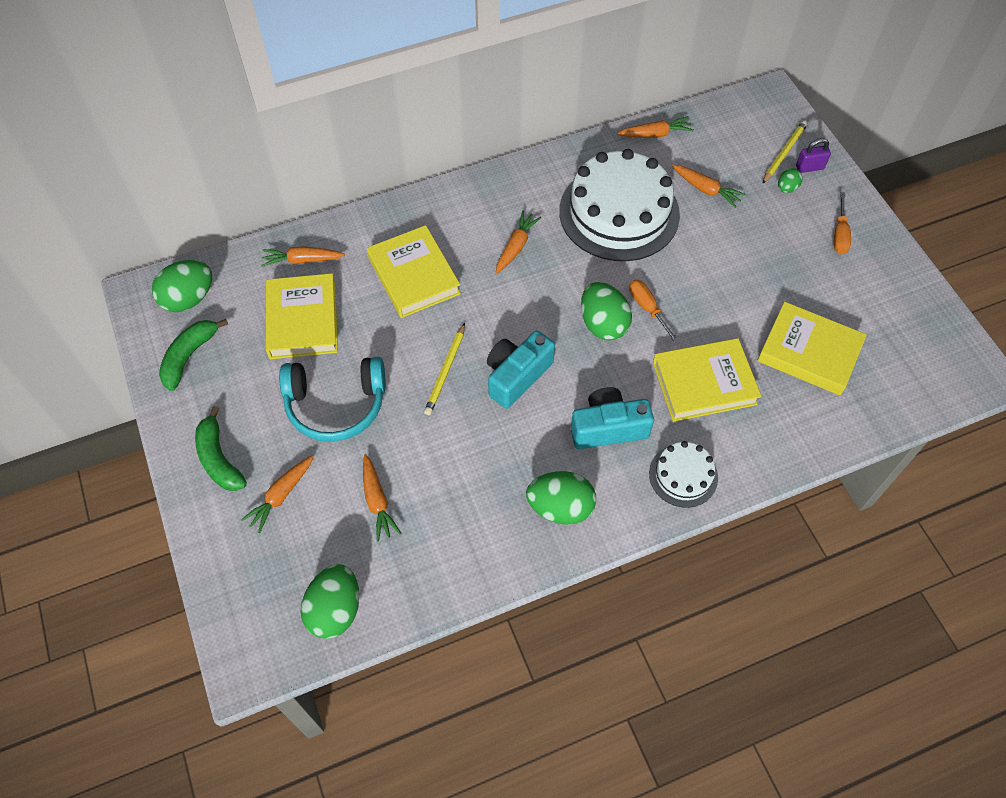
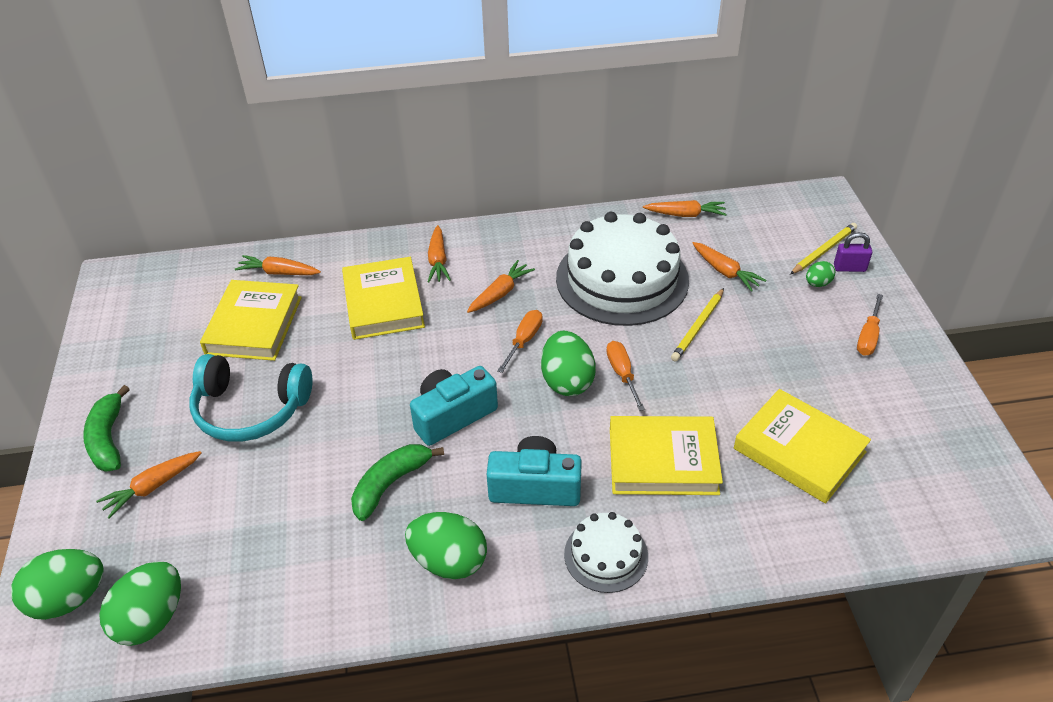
camera: 15 degrees right, 15 degrees down
green egg [152,260,212,312] -> green egg moved to [11,549,104,620]
green banana [159,319,228,391] -> green banana moved to [351,444,444,521]
orange carrot [363,454,401,542] -> orange carrot moved to [428,225,451,283]
yellow pencil [424,323,465,415] -> yellow pencil moved to [671,288,724,362]
none -> orange screwdriver [497,310,543,373]

